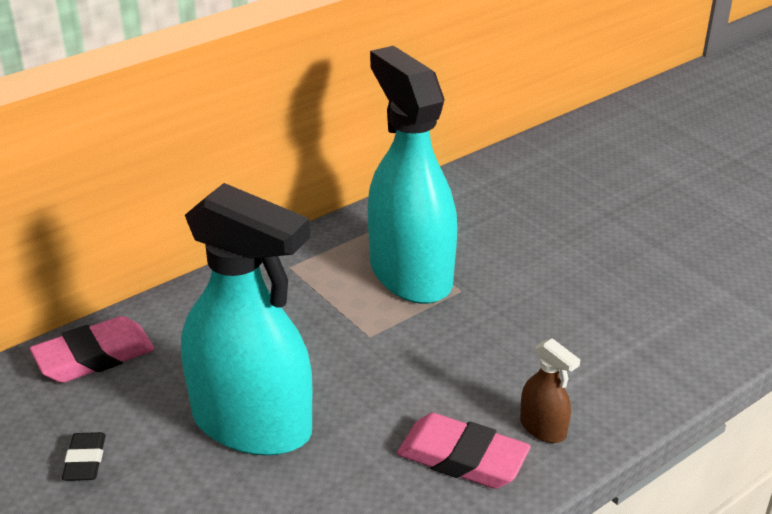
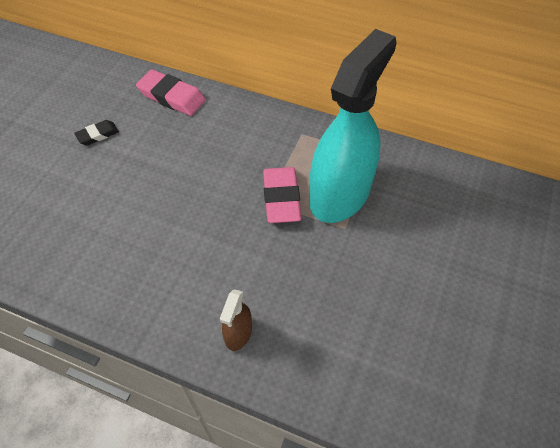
camera: 60 degrees right, 20 degrees up
turquoise spray bottle [181,183,312,456] -> none
pink eraser [397,413,531,489] -> pink eraser moved to [263,167,302,223]

